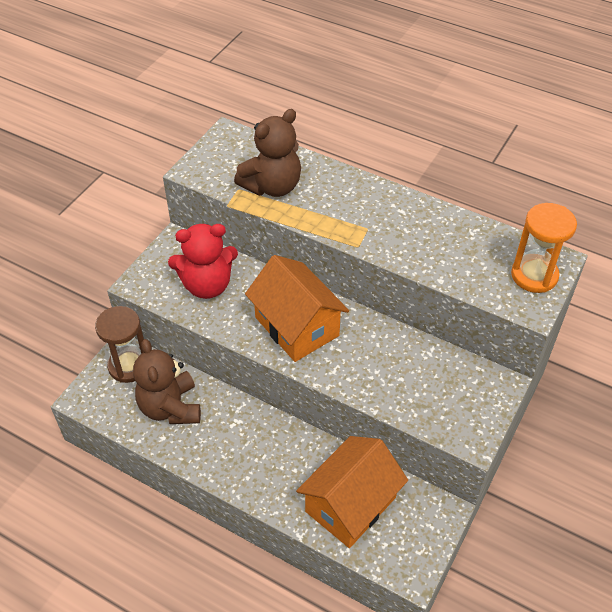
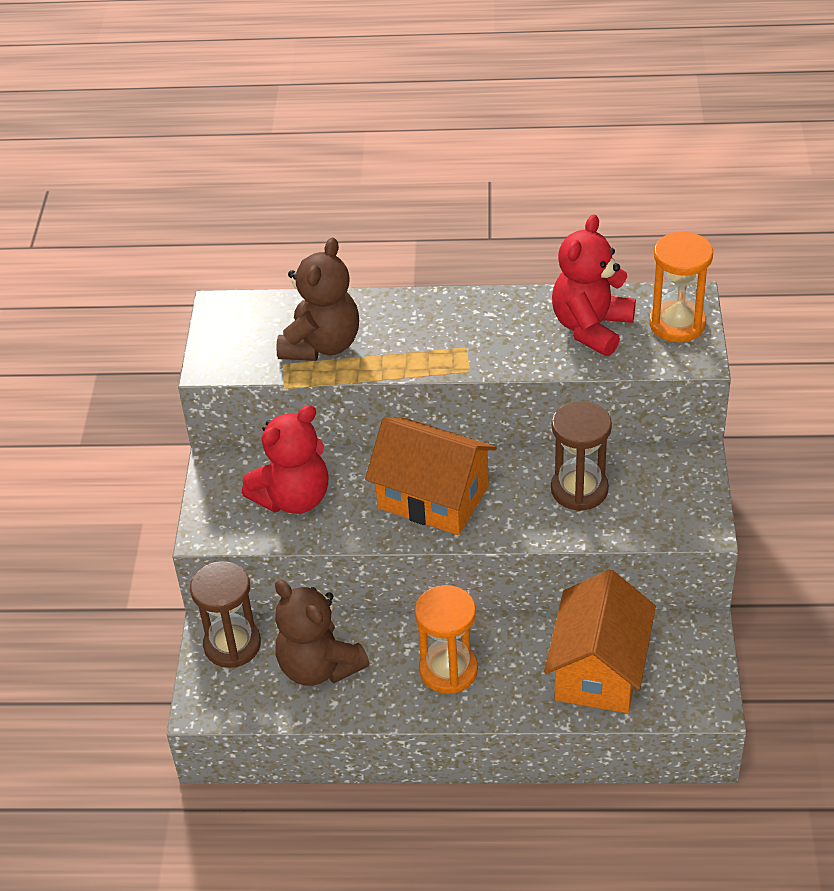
camera: 25 degrees left, 5 degrees down
none -> orange hourglass [415,585,478,694]
none -> brown hourglass [551,401,612,511]
none -> red teddy bear [552,215,636,356]

